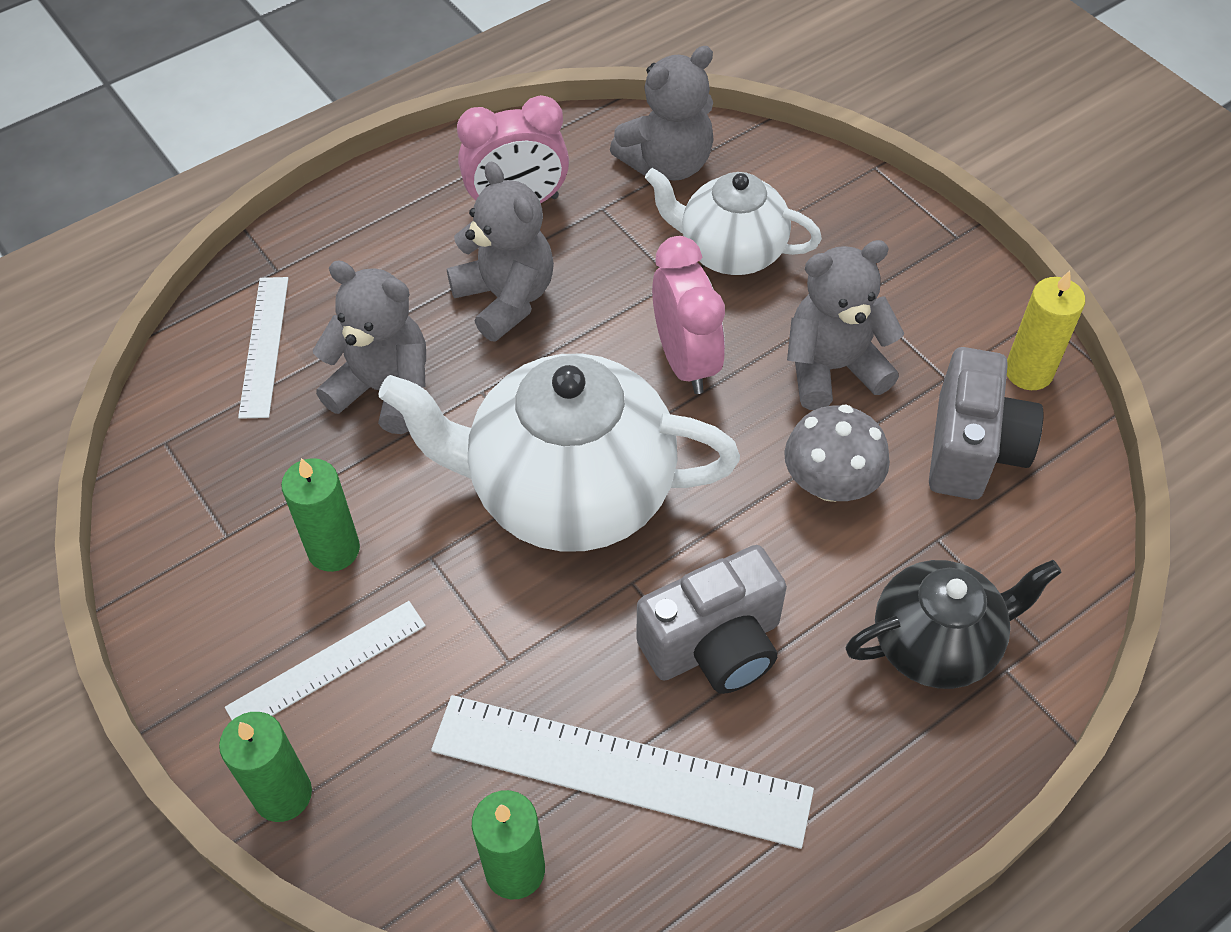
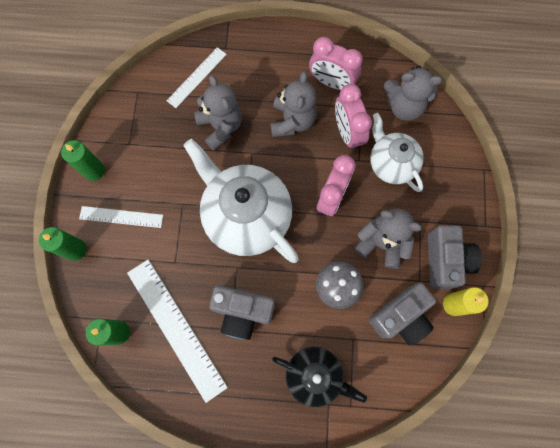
camera: 40 degrees right, 20 degrees up
green candle [281,458,360,572] -> green candle moved to [61,140,105,181]
none -> pink clock [335,84,372,150]
none -> grey camera [428,225,482,289]

